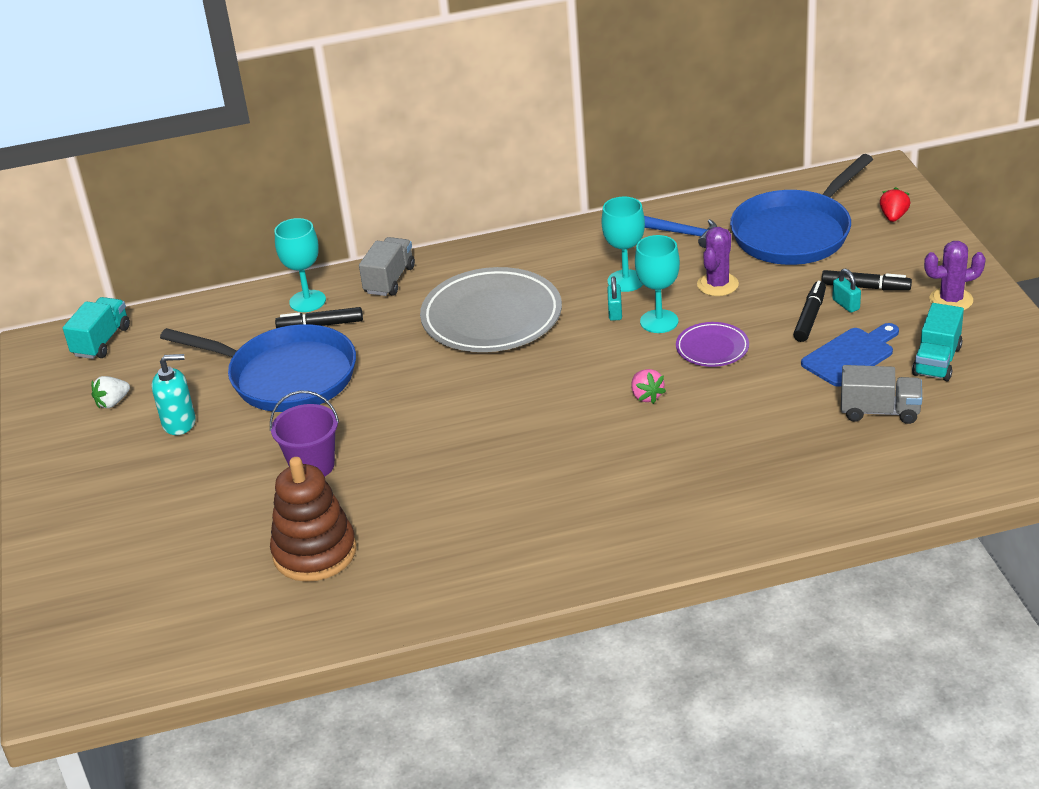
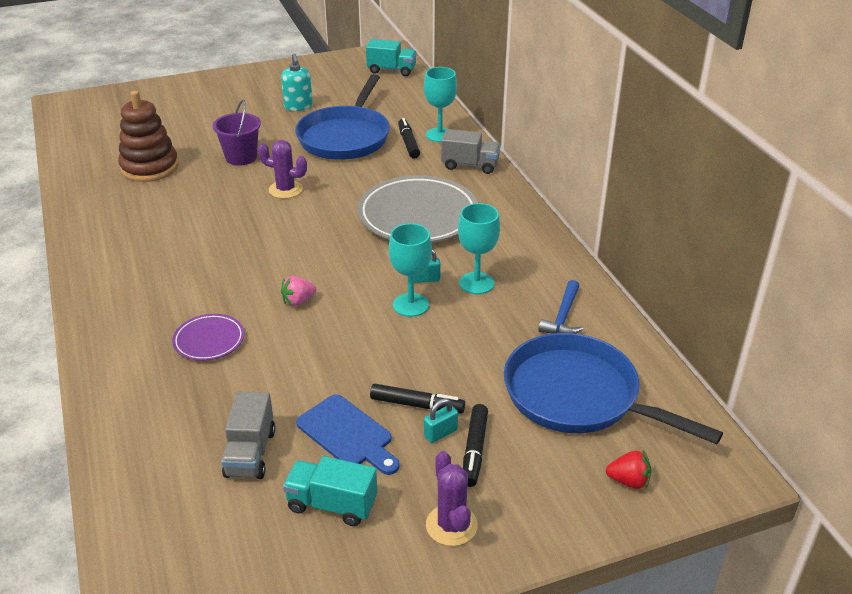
camera: 80 degrees right, 0 degrees up
white strawberry [91,376,130,409] -> none
purple plate [676,322,749,367] -> purple plate moved to [172,314,244,361]
purple cactus [697,227,739,296] -> purple cactus moved to [258,140,307,199]

